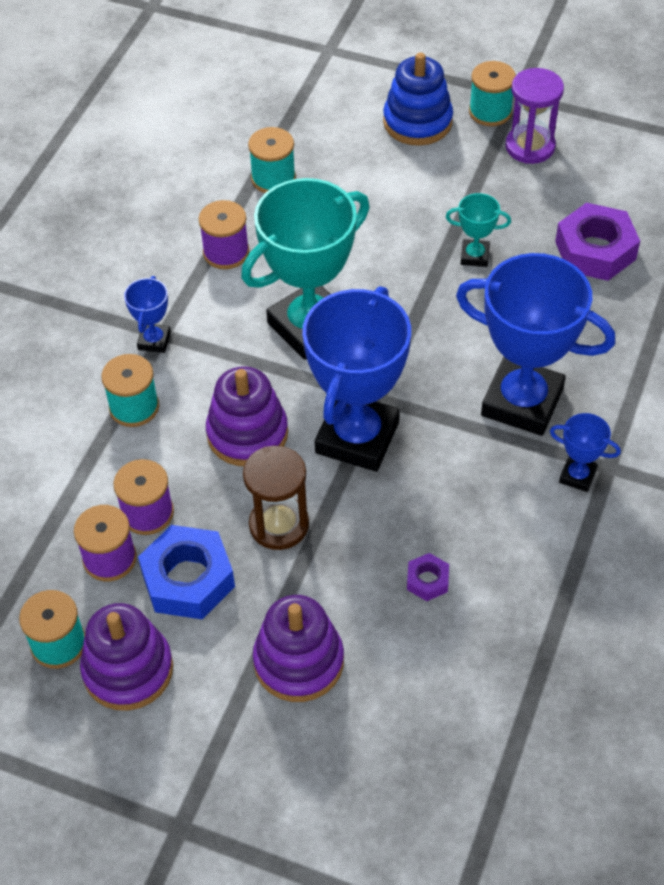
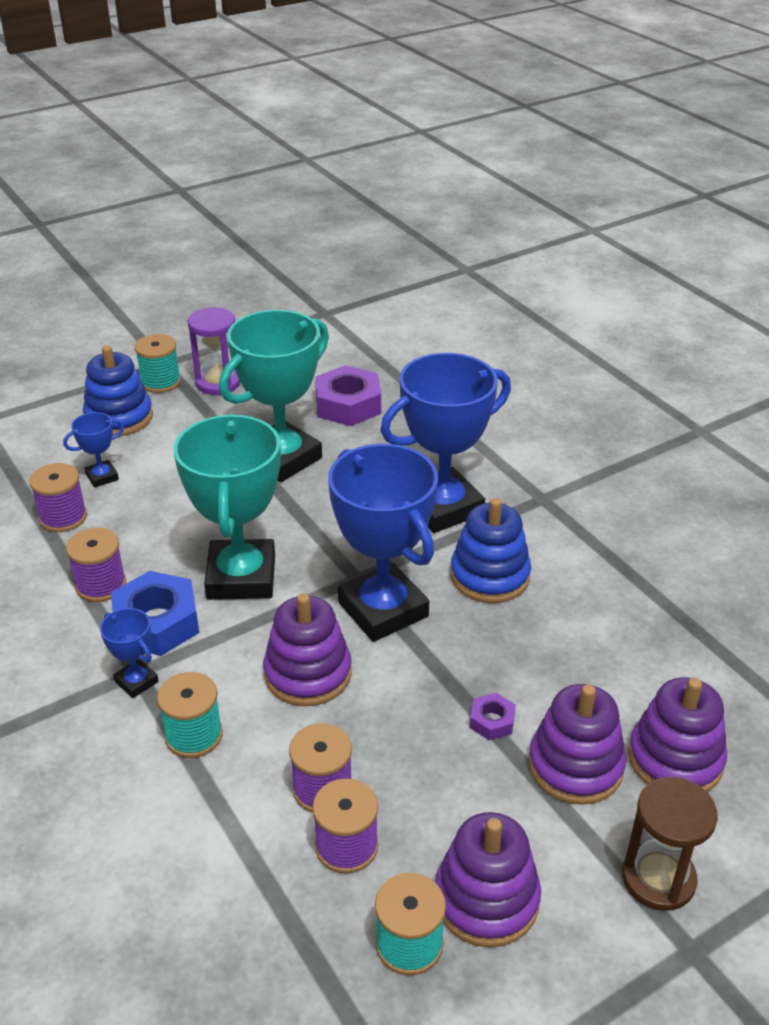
camera: 55 degrees left, 15 degrees down
blue nut [138,525,235,619] -> blue nut moved to [111,571,199,656]
brown hourglass [243,446,309,550] -> brown hourglass moved to [622,777,718,911]
turquoise spool [248,127,296,193] -> purple spool [29,463,87,532]
purple nut [407,553,449,601] -> purple nut moved to [470,693,516,740]
turquoise trophy [446,193,511,267] -> turquoise trophy [219,310,329,482], size x2.26
blue trophy [550,413,621,492] -> blue trophy moved to [63,412,124,488]
none -> blue stacking toy [450,498,531,603]
none -> purple stacking toy [628,677,727,792]

